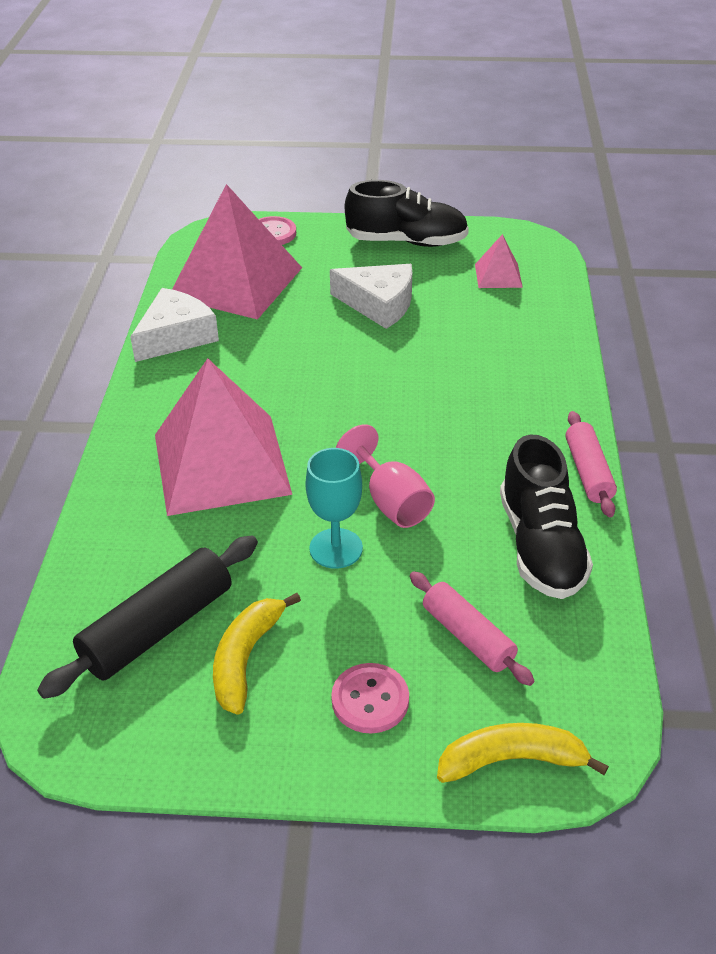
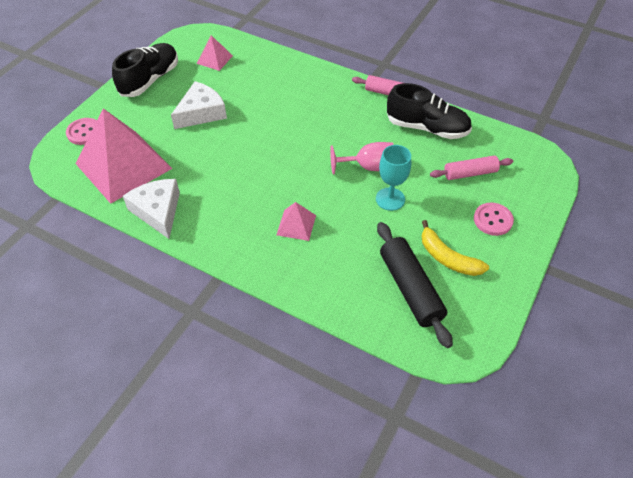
camera: 65 degrees left, 10 degrees up
pink pyramid [155,358,292,516] -> pink pyramid [277,202,316,241], size x0.44
yellow banana [437,723,609,783] -> none

